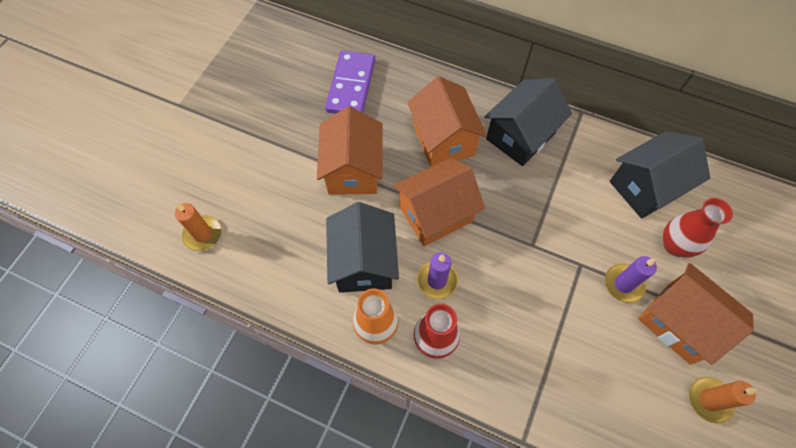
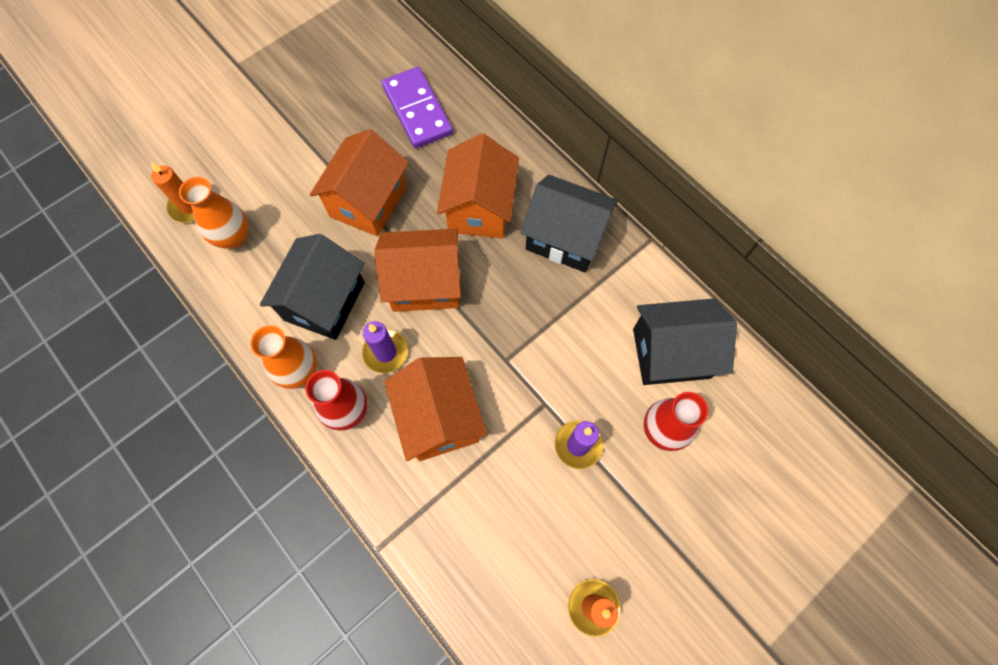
camera: 25 degrees right, 5 degrees up
purple domino [325,51,375,114] -> purple domino turned 60 degrees counterclockwise [382,67,453,148]
black house [484,78,572,166] -> black house turned 45 degrees clockwise [521,175,618,272]
orange house [638,263,754,365] -> orange house moved to [384,357,487,461]
none -> orange vase [179,177,248,249]

